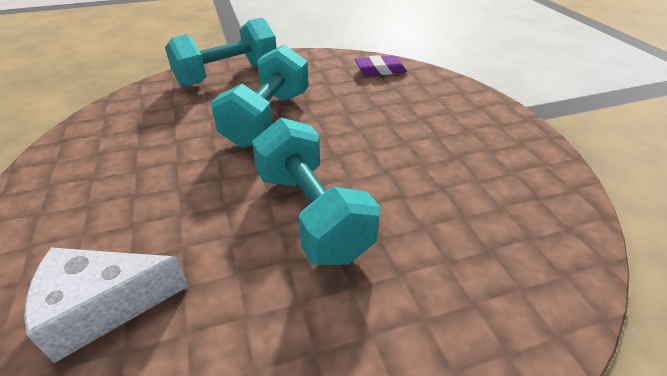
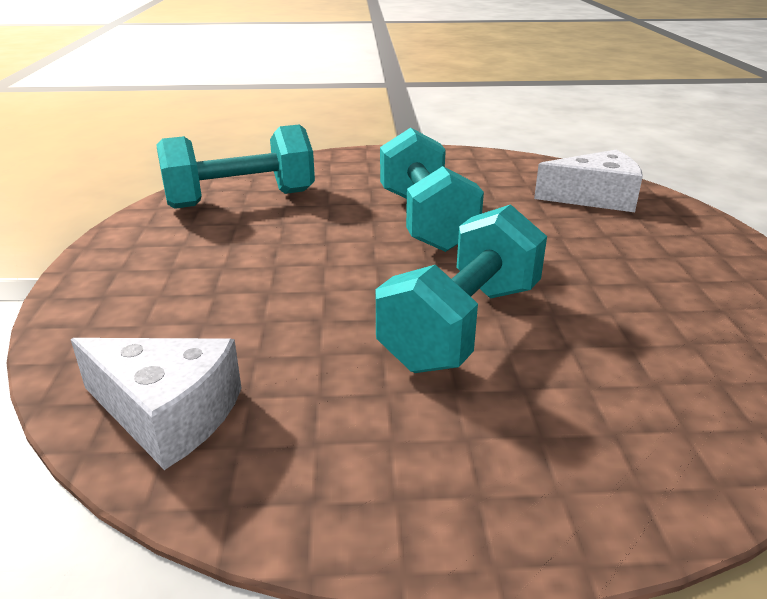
camera: 165 degrees left, 10 degrees down
turquoise dumbbell [165,18,277,87] -> turquoise dumbbell moved to [156,124,315,209]
purple eraser [355,55,407,76] -> white cheese [71,338,241,470]

